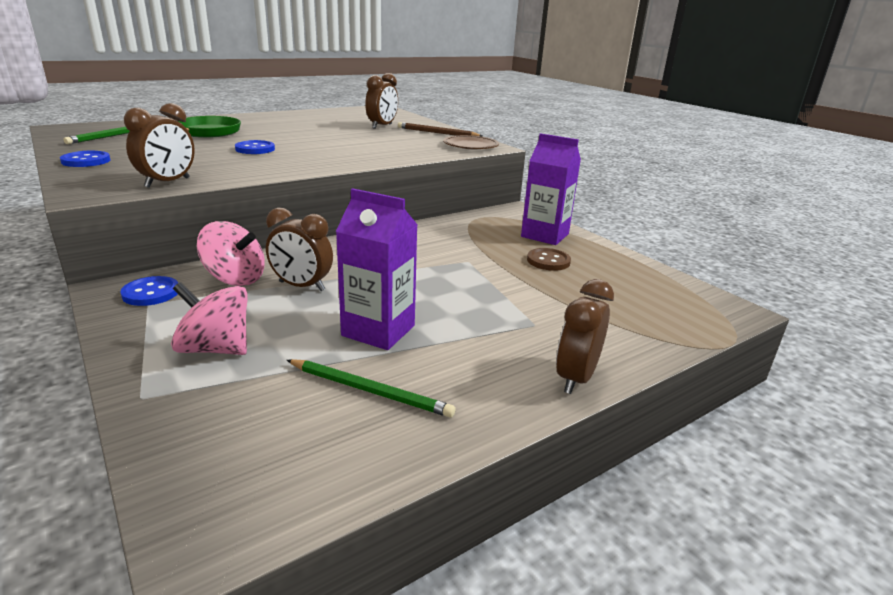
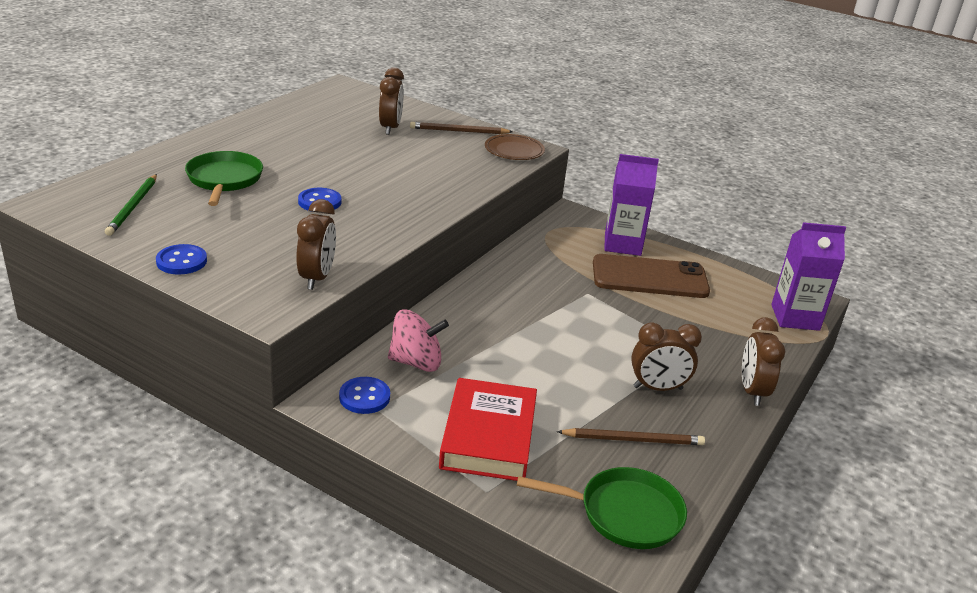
camera: 25 degrees left, 5 degrees up
pink spinning top [171,282,248,355] -> red book [439,378,537,481]
brown clock [266,207,333,291] -> brown clock moved to [631,323,702,391]
green pencil [287,359,456,418] -> brown pencil [557,428,705,445]
purple carton [336,188,417,350] -> purple carton moved to [771,222,846,331]
brown button [527,248,571,271] -> brown phone [593,254,710,298]
none -> green pan [517,467,687,549]

